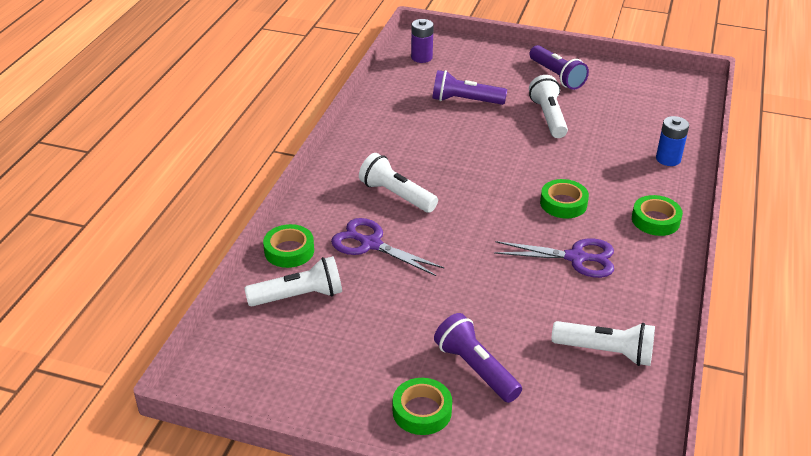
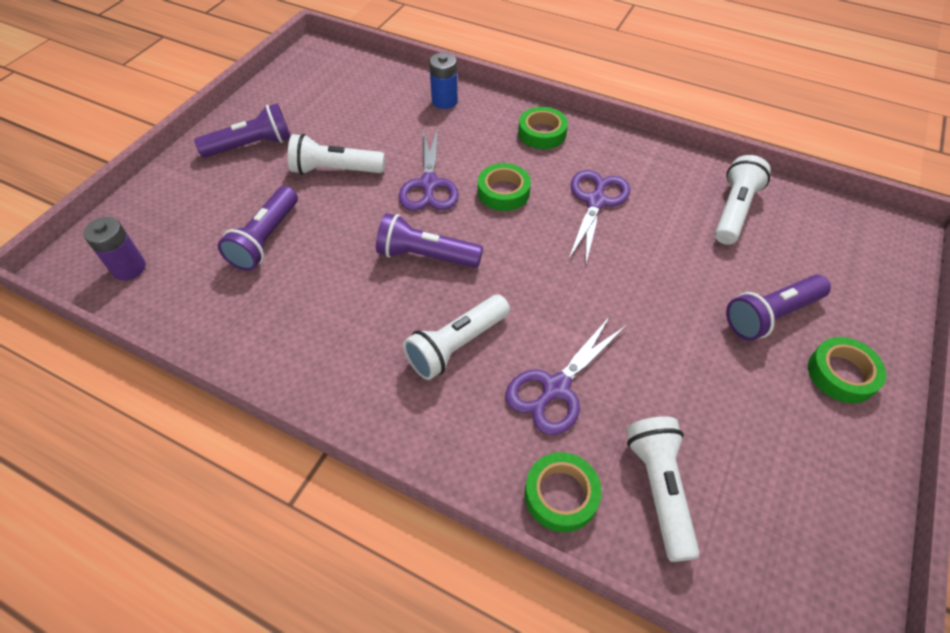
camera: 80 degrees left, 15 degrees up
none -> purple flashlight [376,213,483,268]
none -> purple scissors [399,128,459,211]

